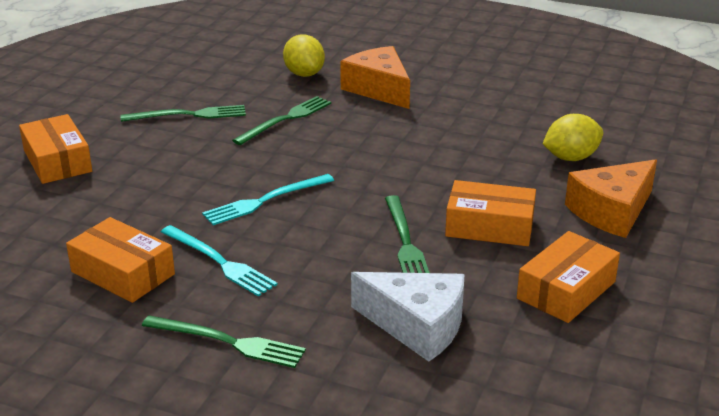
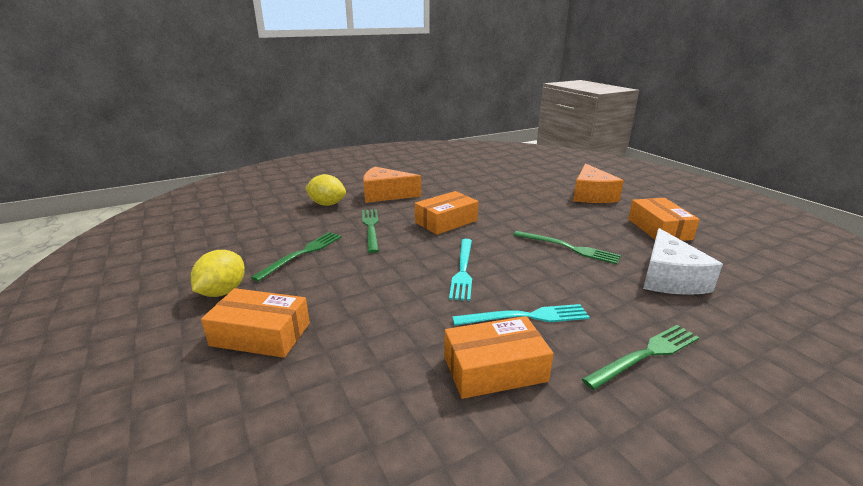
camera: 50 degrees left, 5 degrees down
white cheese [351,272,464,362] -> white cheese turned 120 degrees clockwise [643,228,723,295]
orange box [445,180,536,246] -> orange box moved to [415,191,479,235]
yellow lemon [543,114,603,161] -> yellow lemon moved to [191,250,245,297]

